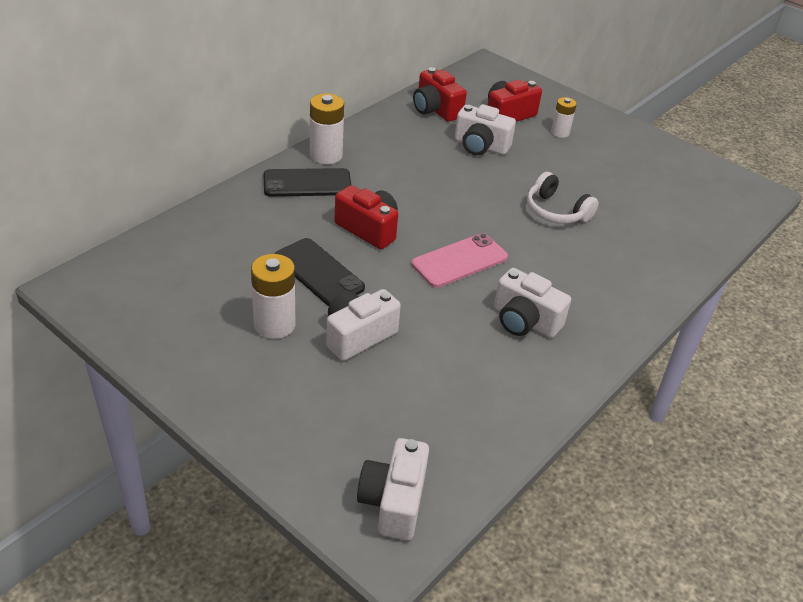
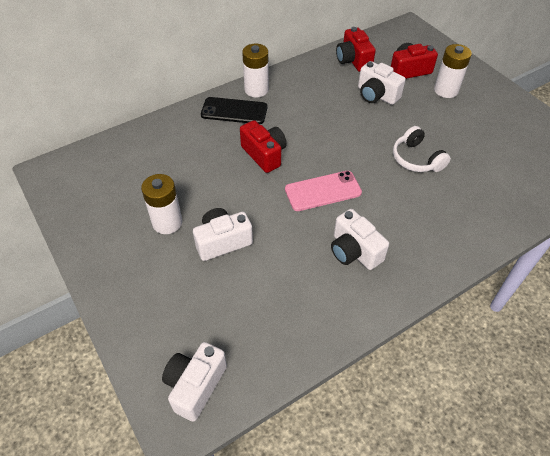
camera: 20 degrees right, 10 degrees up
black phone [275,238,365,306] -> none
white battery [551,97,577,138] -> white battery [434,44,472,98], size x1.62

